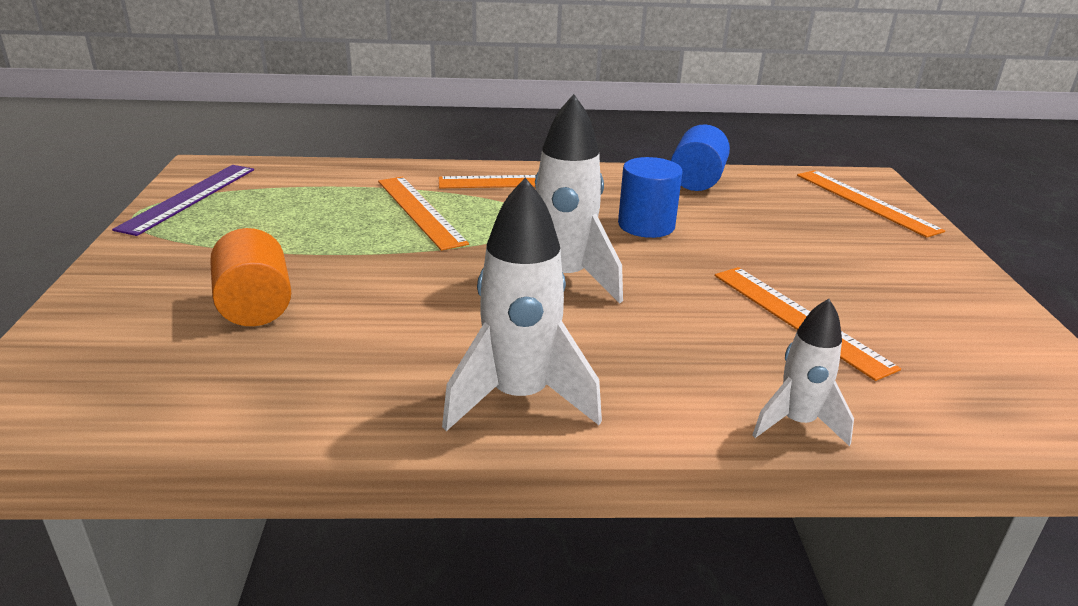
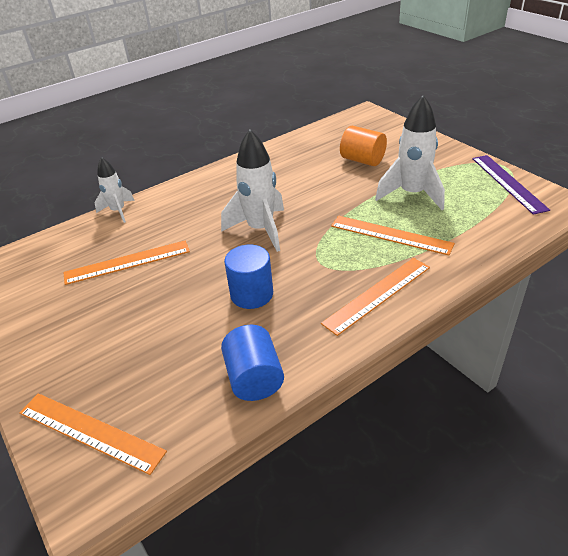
camera: 150 degrees right, 10 degrees up
white rocket [442,177,602,431] -> white rocket moved to [375,95,445,210]
orange ruler [715,267,901,381] -> orange ruler turned 45 degrees counterclockwise [63,240,190,285]

